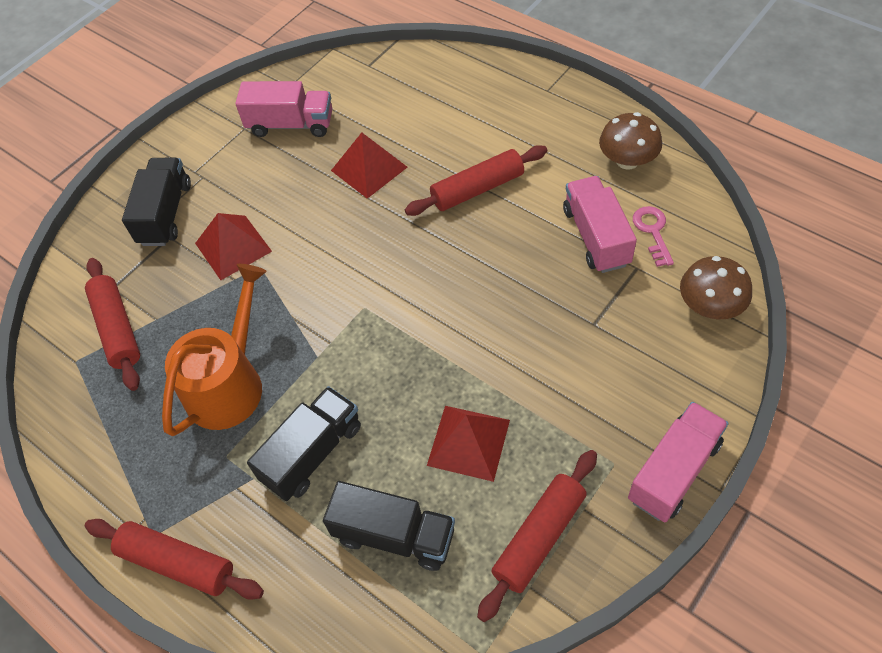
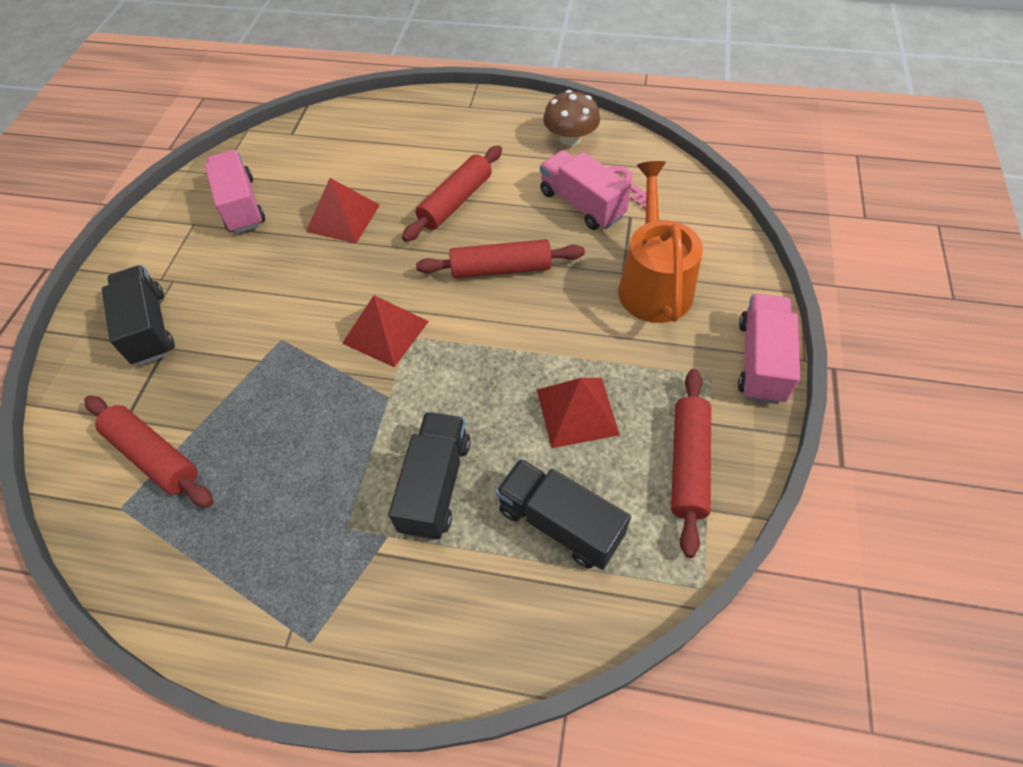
camera: 30 degrees left, 0 degrees up
red rolling pin [85,519,264,600] -> red rolling pin moved to [416,239,585,278]
orange watering can [162,264,267,436] -> orange watering can moved to [618,161,703,323]
red pyramid [195,213,272,280] -> red pyramid moved to [342,295,429,367]
pink truck [235,81,332,137] -> pink truck turned 90 degrees counterclockwise [205,150,265,233]
black truck [323,481,455,571] -> black truck turned 135 degrees counterclockwise [495,458,631,570]
brown mushroom [680,256,752,320] -> none

